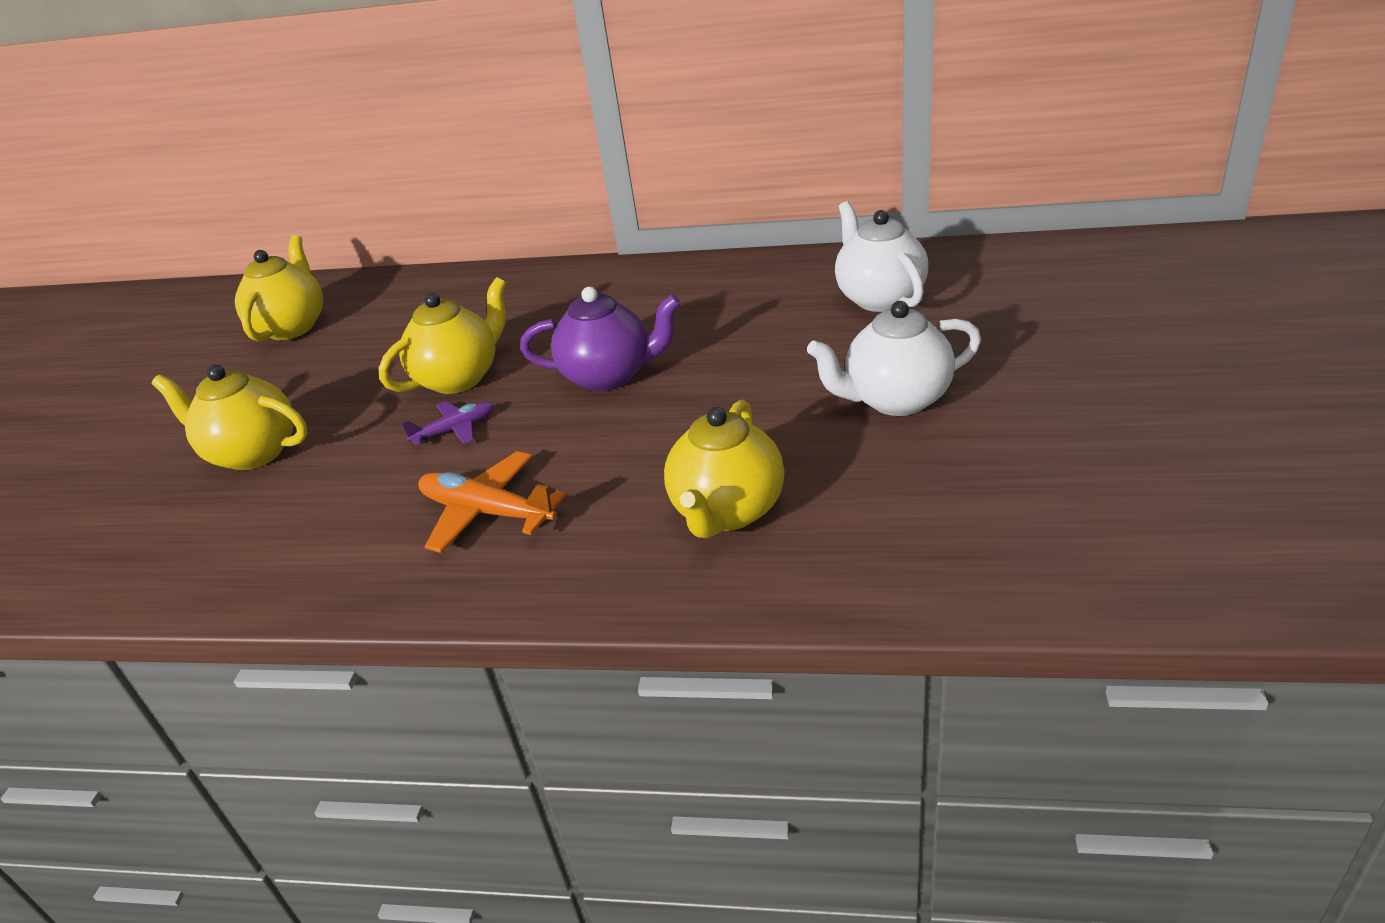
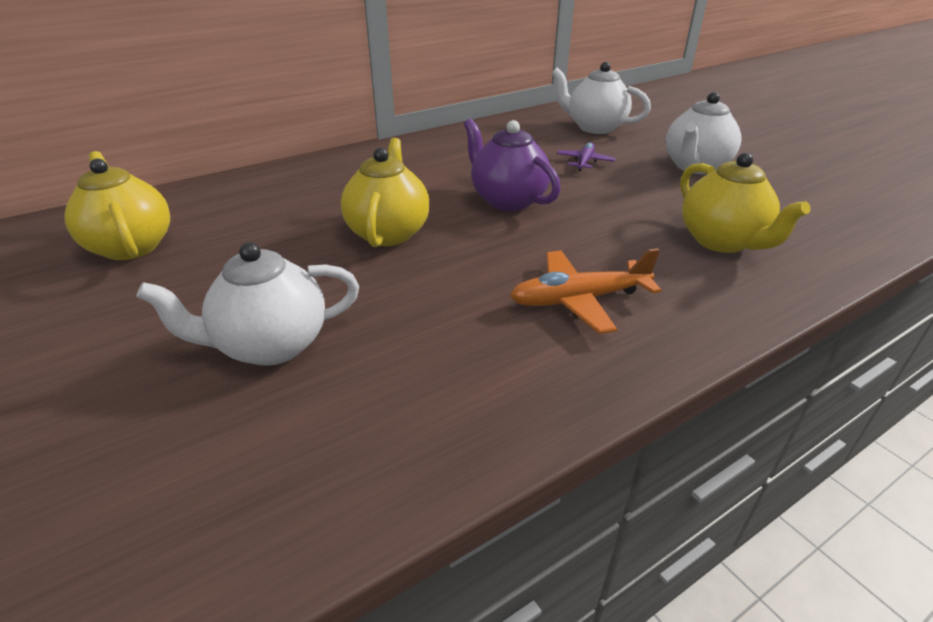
camera: 45 degrees left, 0 degrees up
yellow teapot [152,365,308,470] -> white teapot [136,242,359,366]
purple plane [401,401,494,446] -> purple plane moved to [557,142,615,171]
purple teapot [520,287,681,391] -> purple teapot turned 90 degrees counterclockwise [464,119,561,211]

